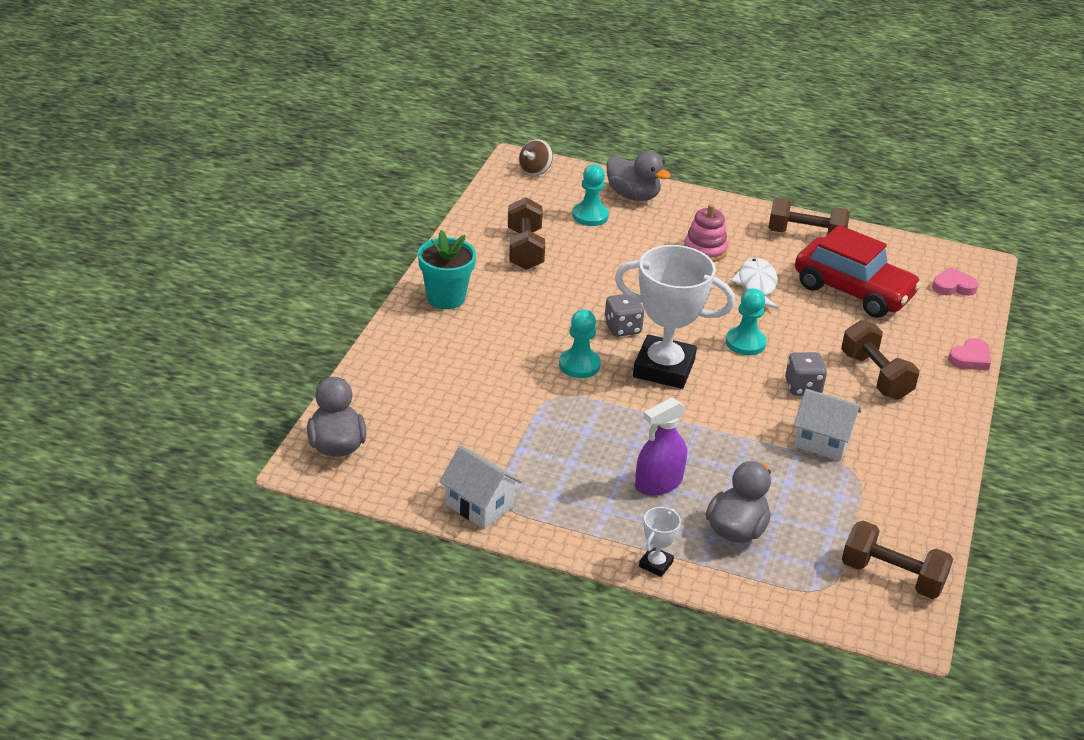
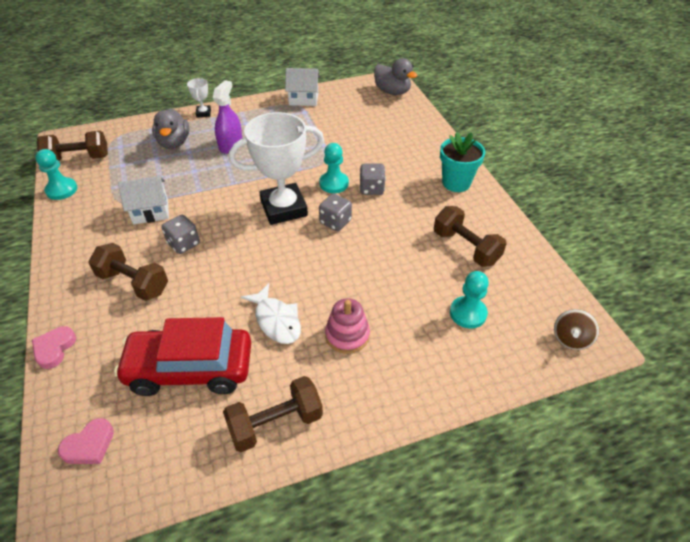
camera: 145 degrees right, 10 degrees up
brown spinning top [519,139,553,176] -> brown spinning top turned 150 degrees counterclockwise [554,309,599,350]
grey duck [607,151,671,201] -> none
turquoise pawn [726,288,767,355] -> turquoise pawn moved to [35,149,77,200]
none -> grey dice [360,164,386,195]

